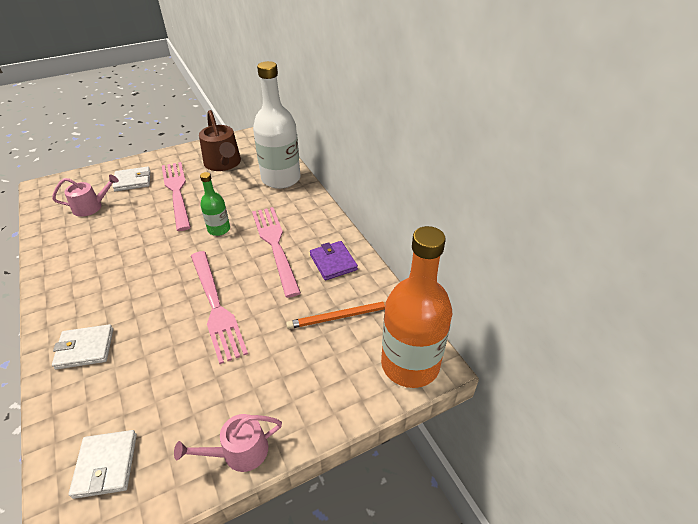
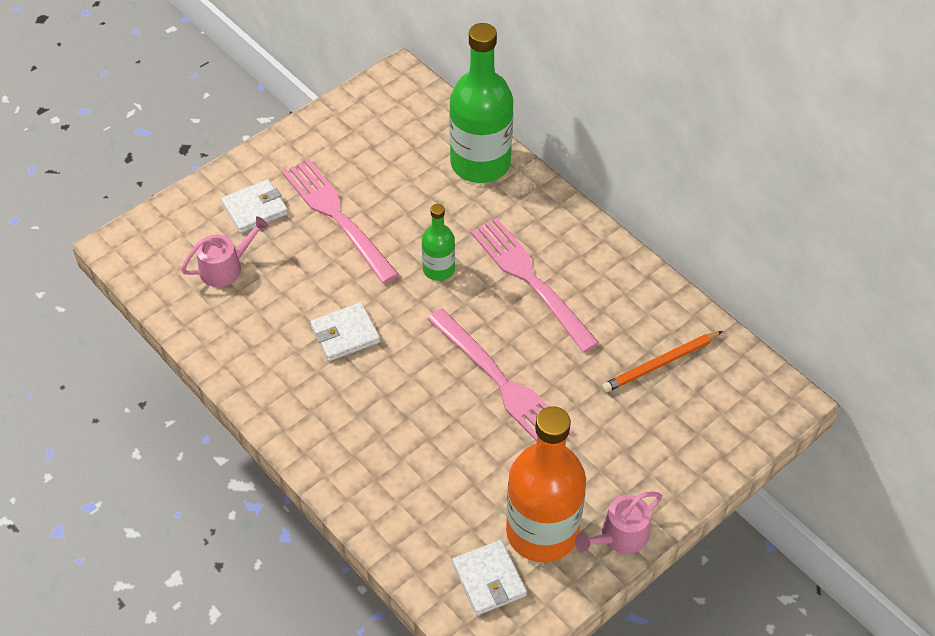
camera: 15 degrees left, 10 degrees up
white wallet [52,324,113,370] -> white wallet moved to [310,302,380,361]
brown watering can [199,110,241,171] -> none
white bottle [253,61,301,189] -> green bottle [449,23,513,183]
purple wallet [310,241,358,280] -> none
orange bottle [381,226,452,388] -> orange bottle moved to [506,406,586,562]

